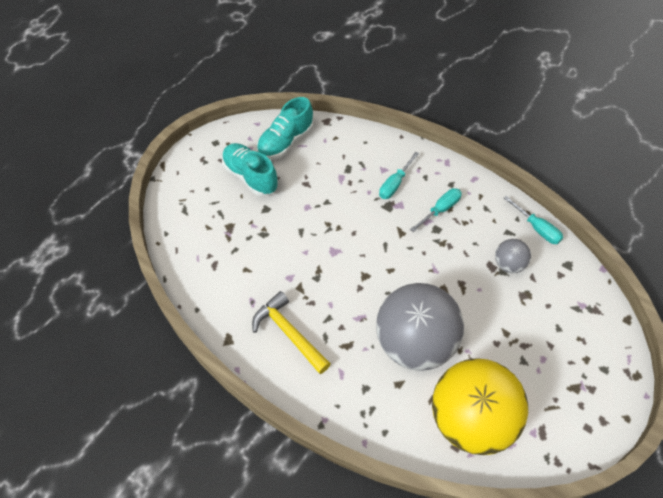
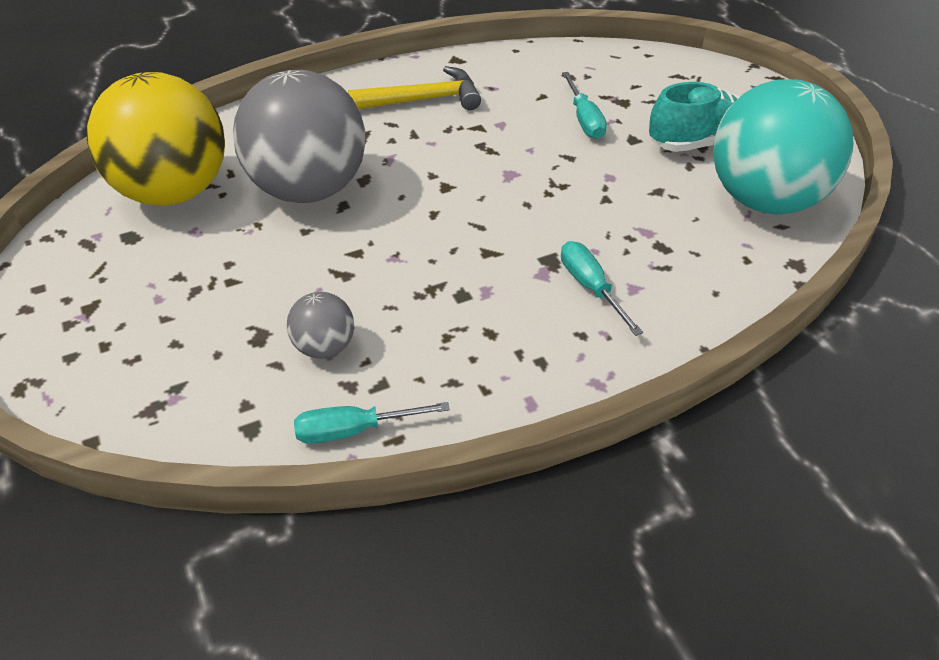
camera: 120 degrees right, 10 degrees down
turquoise shoe [257,97,313,160] -> turquoise ball [713,79,854,214]
turquoise screwdriver [410,188,462,232] -> turquoise screwdriver moved to [562,72,607,139]

